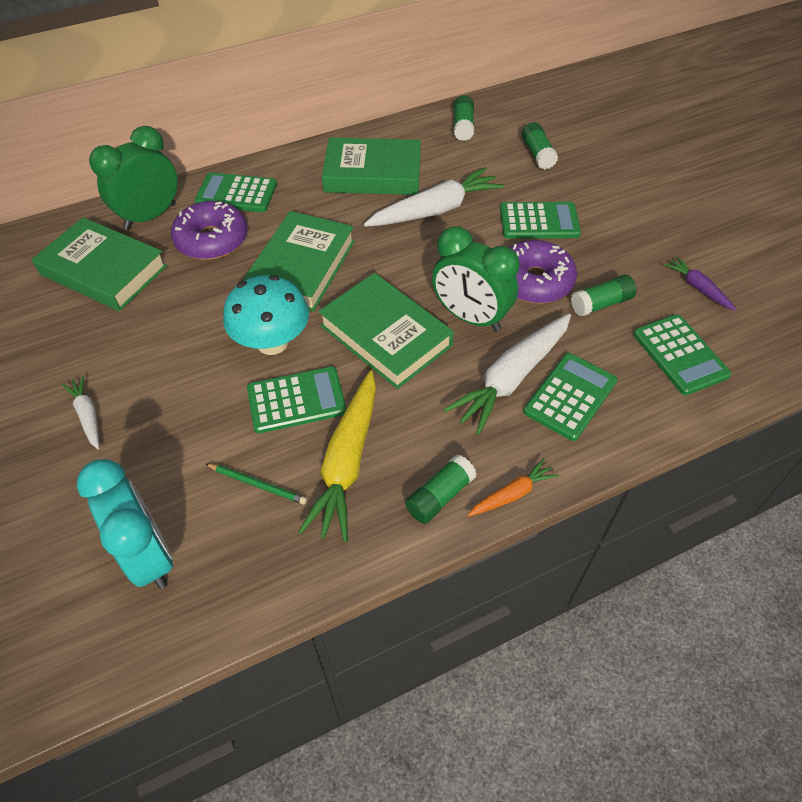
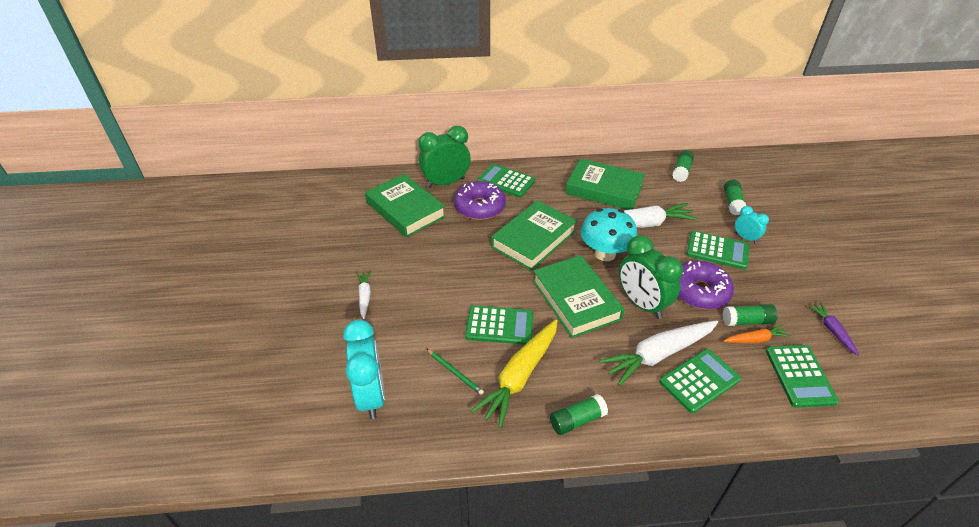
camera: 20 degrees right, 10 degrees down
turquoise mushroom [223,275,309,355] -> turquoise mushroom moved to [580,208,637,261]
orange carrot [468,458,559,517] -> orange carrot moved to [724,324,791,343]
none -> turquoise clock [735,206,769,244]

